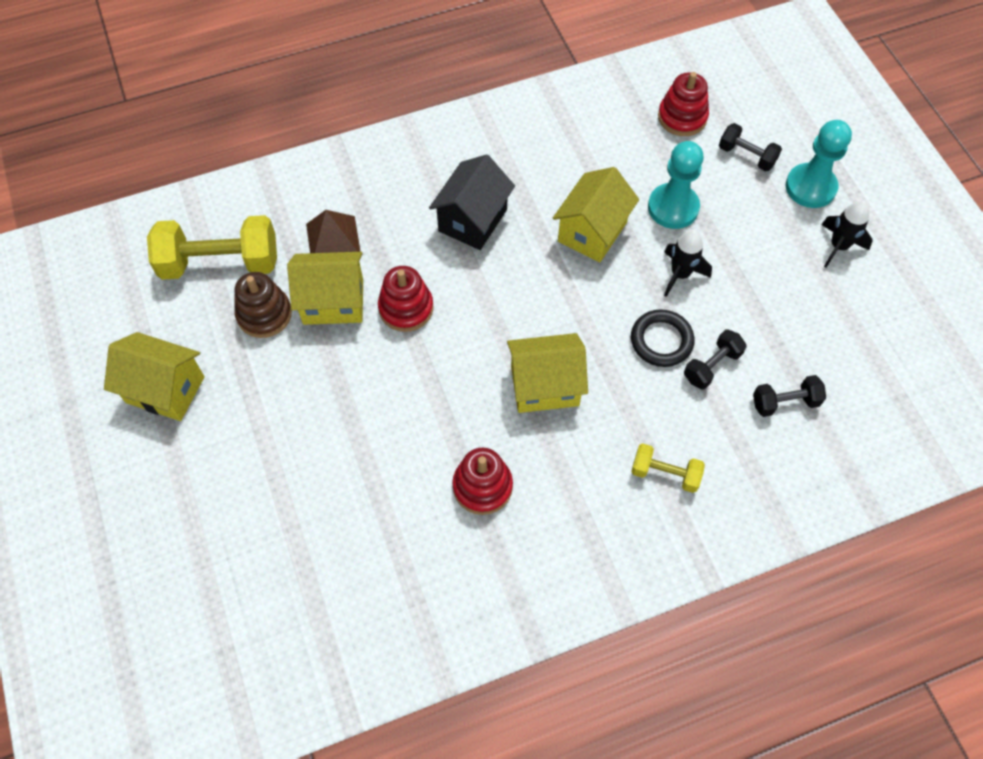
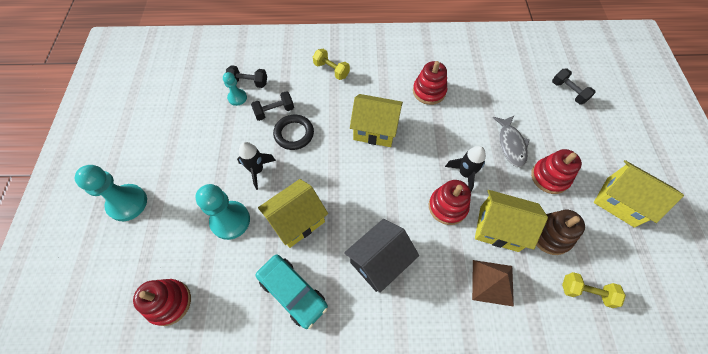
camera: 160 degrees left, 0 degrees up
yellow dumbbell [147,215,277,280] -> yellow dumbbell [562,272,626,308], size x0.52
black dumbbell [719,123,782,171] -> black dumbbell moved to [552,69,596,104]
black rocket [821,201,873,268] -> black rocket moved to [445,146,486,192]
none -> turquoise pawn [223,72,247,106]
none -> turquoise car [256,254,328,329]
none -> grey fish [493,116,529,167]
none -> red stacking toy [531,149,582,194]

